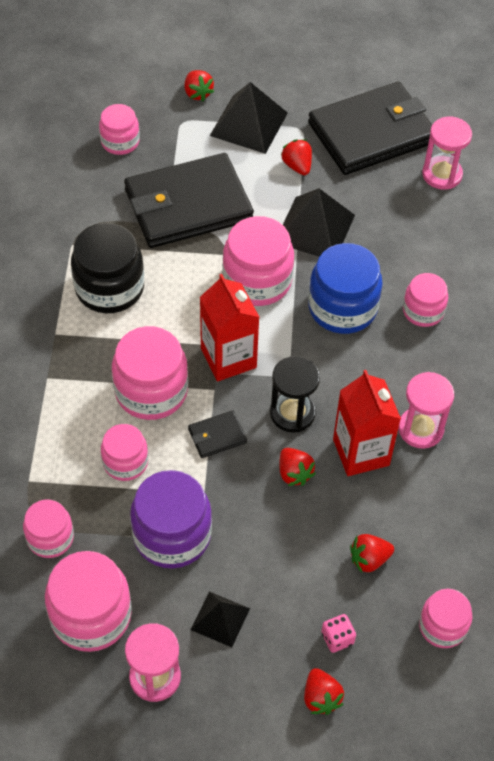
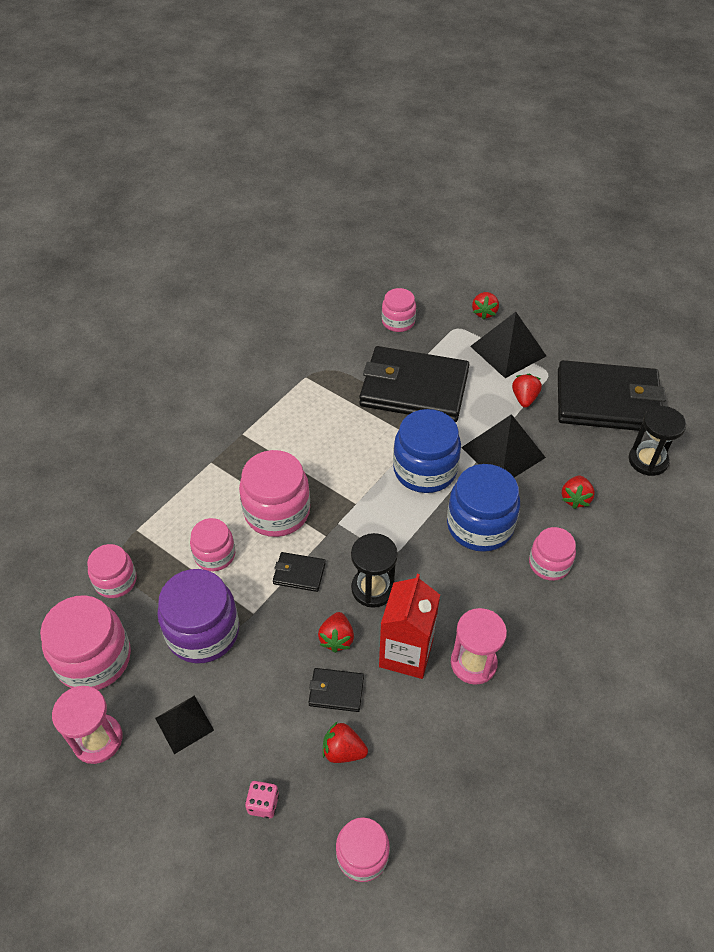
camera: 35 degrees right, 5 degrees down
black jar [71,223,144,313] -> none
red carton [200,274,259,381] -> none
pink jar [223,216,294,306] -> blue jar [393,409,461,493]
red strawberry [304,668,344,715] -> red strawberry moved to [562,476,595,509]
pink hourglass [422,117,472,190] -> black hourglass [629,406,686,476]
none -> black wallet [308,668,364,712]

